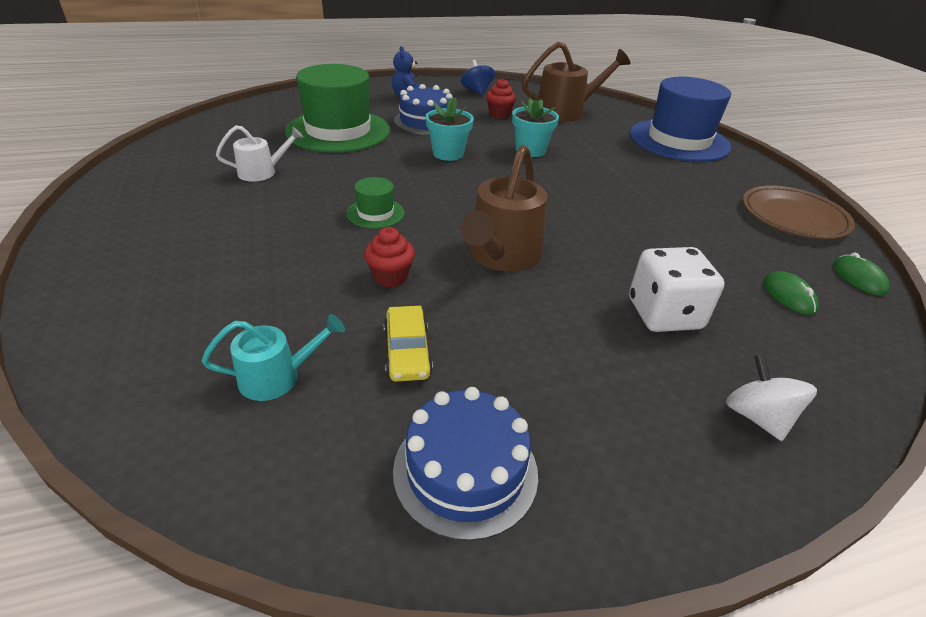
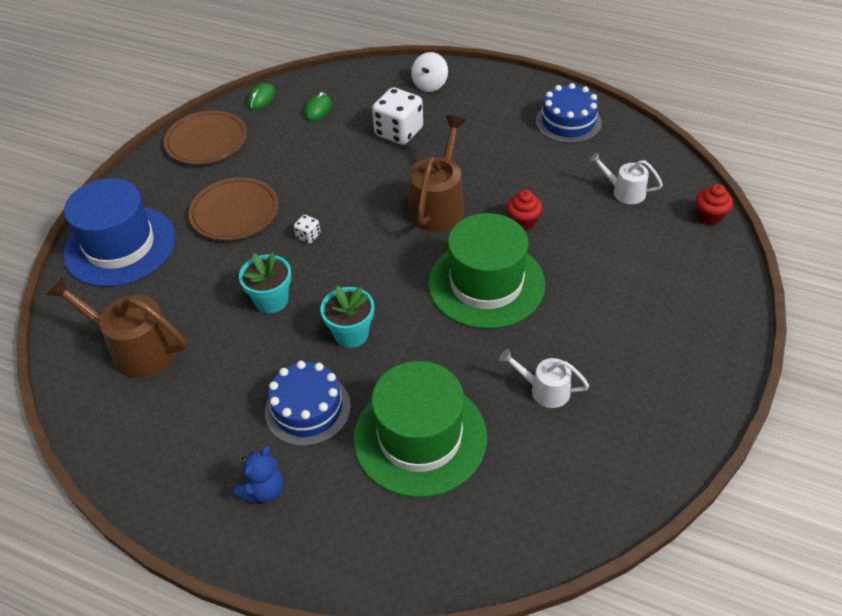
camera: 135 degrees left, 10 degrees up
turquoise watering can [202,314,345,401] -> white watering can [589,152,663,204]
green hat [346,177,405,229] -> green hat [428,213,545,329], size x2.27
yellow car [384,306,433,382] -> none
brown watering can [460,145,547,272] -> brown watering can turned 45 degrees counterclockwise [408,116,466,232]
blue spinning top [461,60,495,95] -> none
red cupcake [486,78,516,119] -> red cupcake moved to [696,184,733,225]
none -> brown plate [188,177,279,241]
none -> white dice [294,215,321,244]

